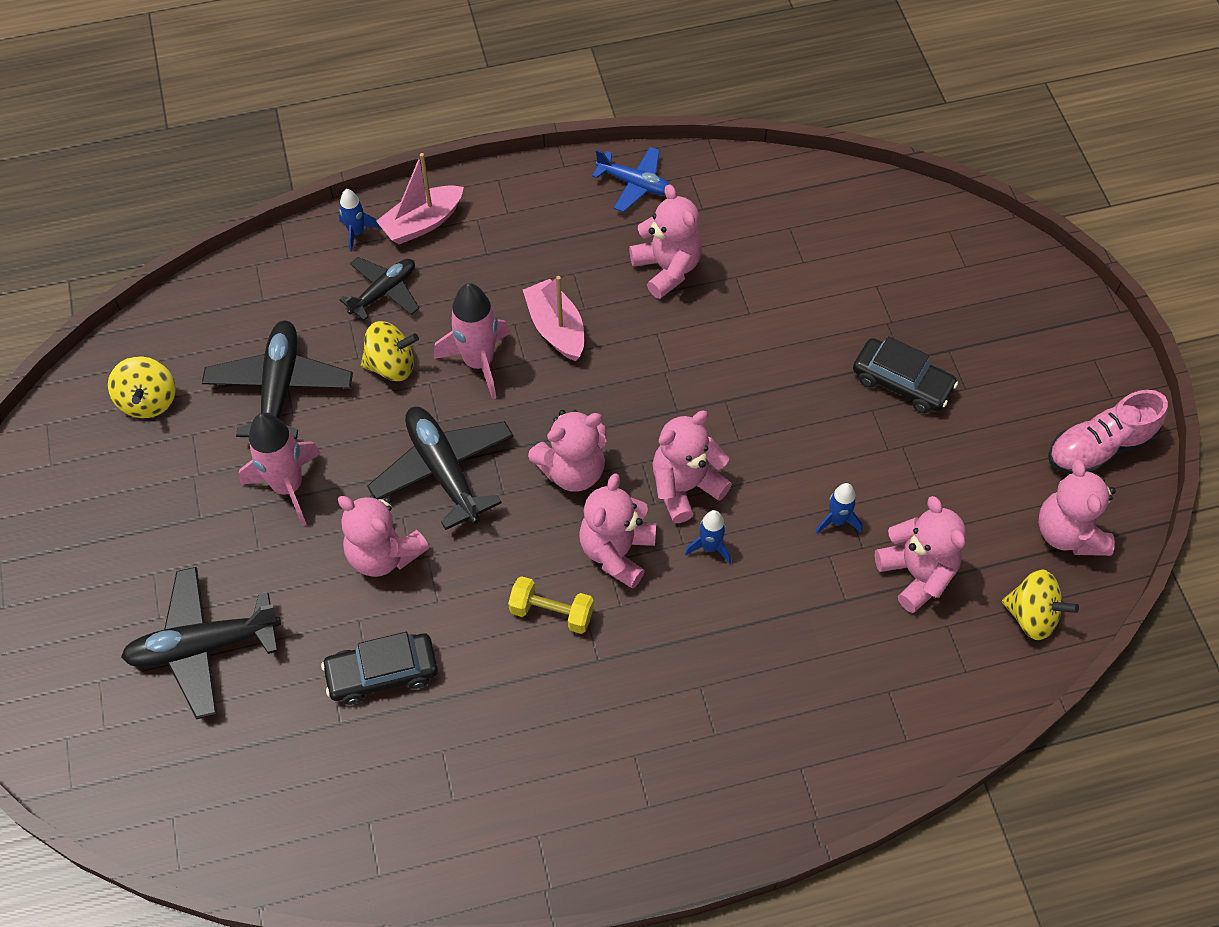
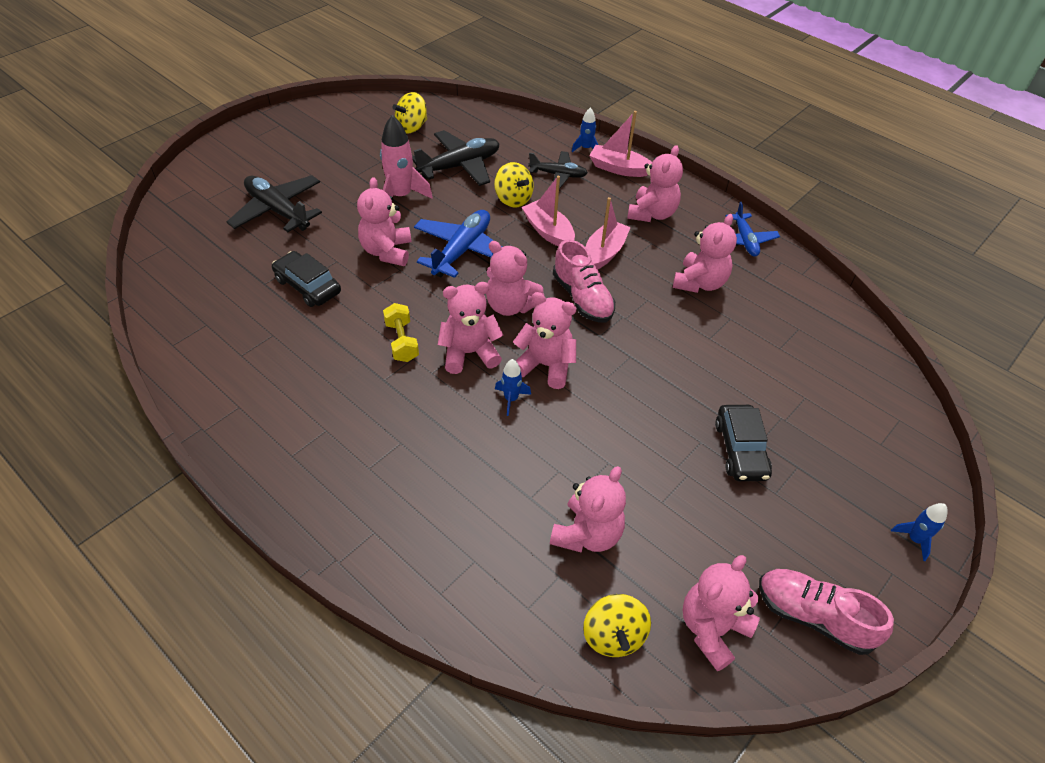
camera: 55 degrees right, 10 degrees down
black plane [367,407,514,530] -> blue plane [414,210,502,278]
pink rocket [434,283,510,399] -> pink boat [522,176,575,247]
blue rocket [816,483,862,534] -> blue rocket moved to [891,503,948,561]
none -> pink shoe [553,239,615,322]
none -> pink teddy bear [627,145,683,222]

